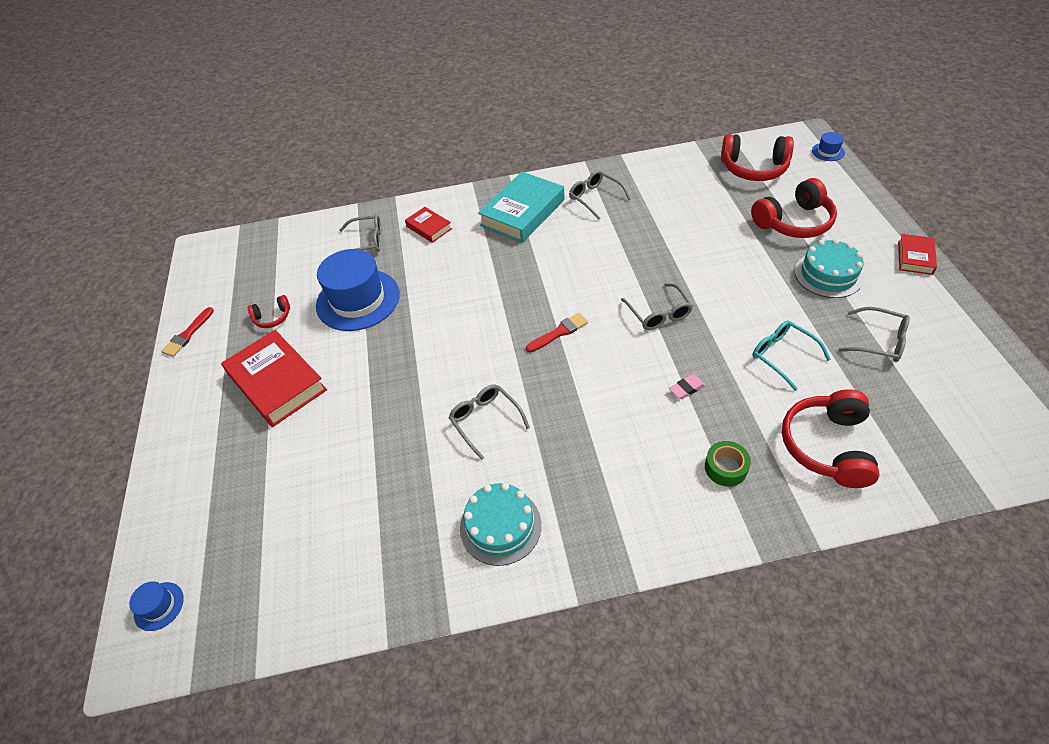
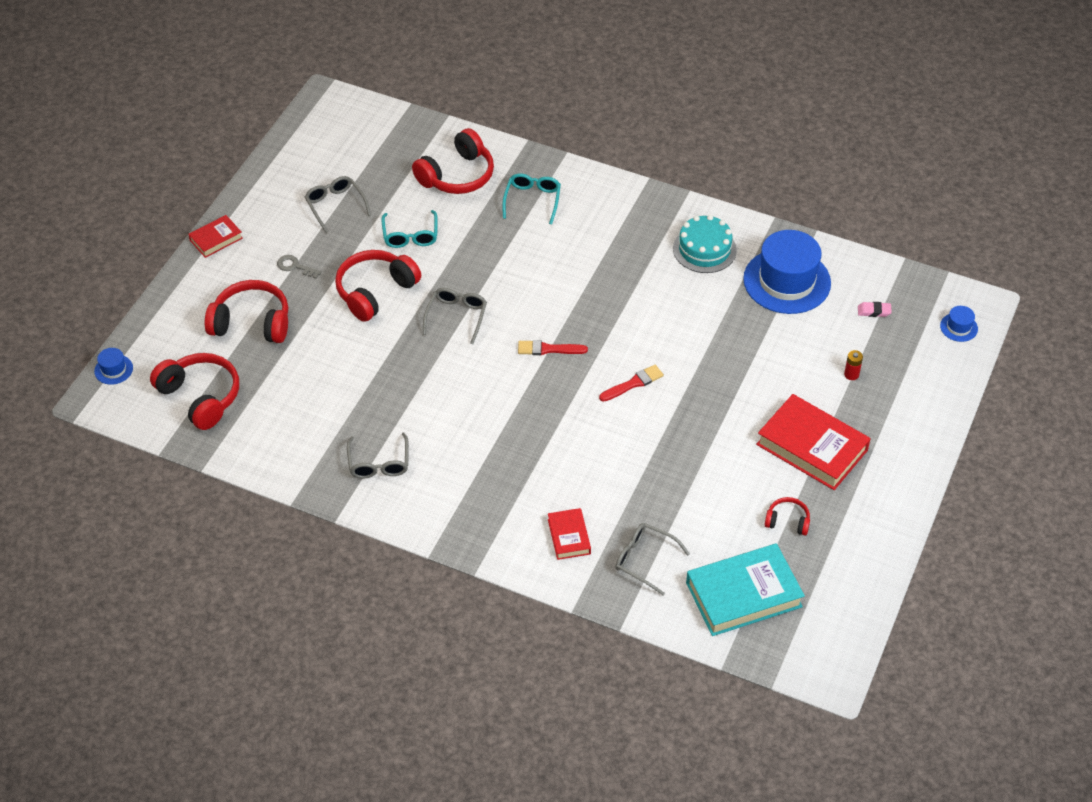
camera: 150 degrees left, 0 degrees up
red brush [161,307,214,357] -> red brush moved to [599,365,664,402]
red book [221,330,327,427] -> red book turned 45 degrees counterclockwise [756,394,871,490]
blue hat [316,249,400,331] -> blue hat moved to [743,230,831,314]
grey glasses [449,385,530,460] -> none
turquoise book [478,172,565,243] -> turquoise book moved to [686,543,805,636]
pink eraser [669,374,705,399] -> pink eraser moved to [858,302,892,317]
green tape [705,441,751,487] -> turquoise glasses [502,174,561,225]
turquoise cake [795,239,864,298] -> grey key [277,255,322,279]
none -> red headphones [335,250,421,322]
none -> red battery [844,350,863,380]

